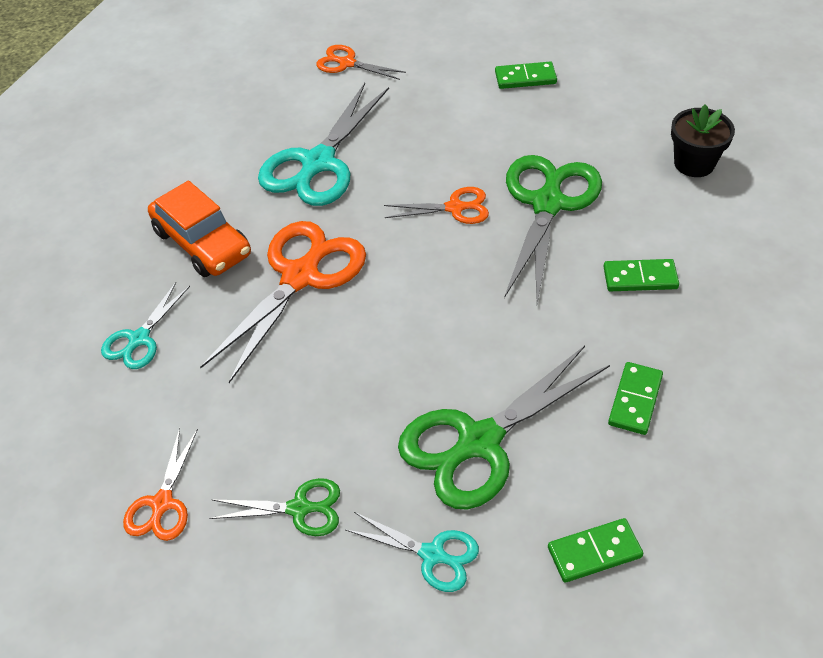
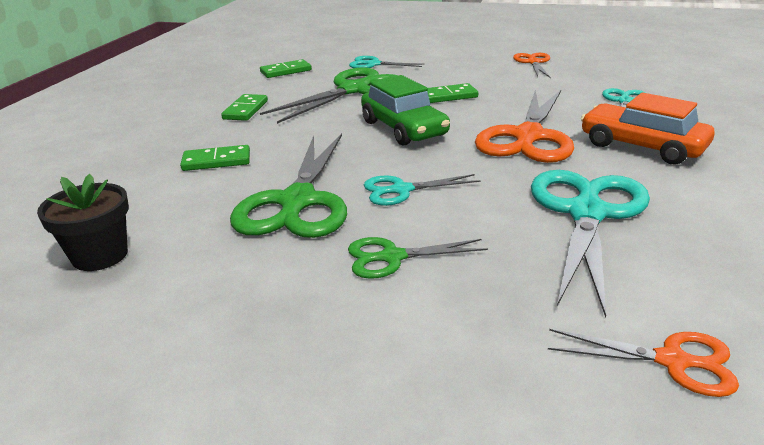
camera: 170 degrees right, 20 degrees down
green scissors [209,478,340,536] -> green scissors moved to [348,237,488,279]
orange scissors [384,187,489,224] -> turquoise scissors [364,174,481,206]
green domino [495,61,557,89] -> green domino moved to [427,83,478,103]
none -> green car [361,75,450,146]

